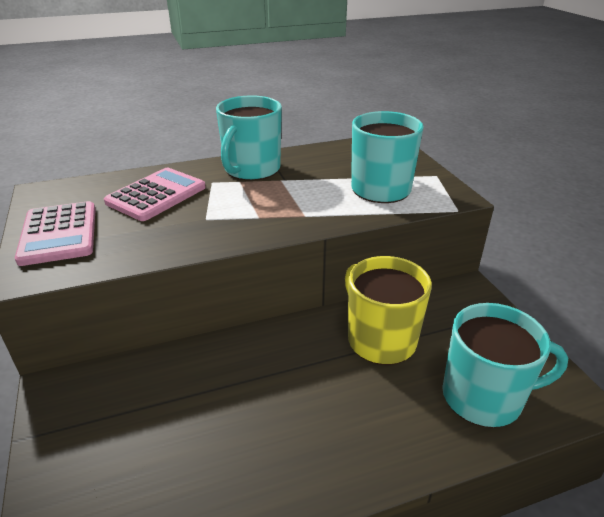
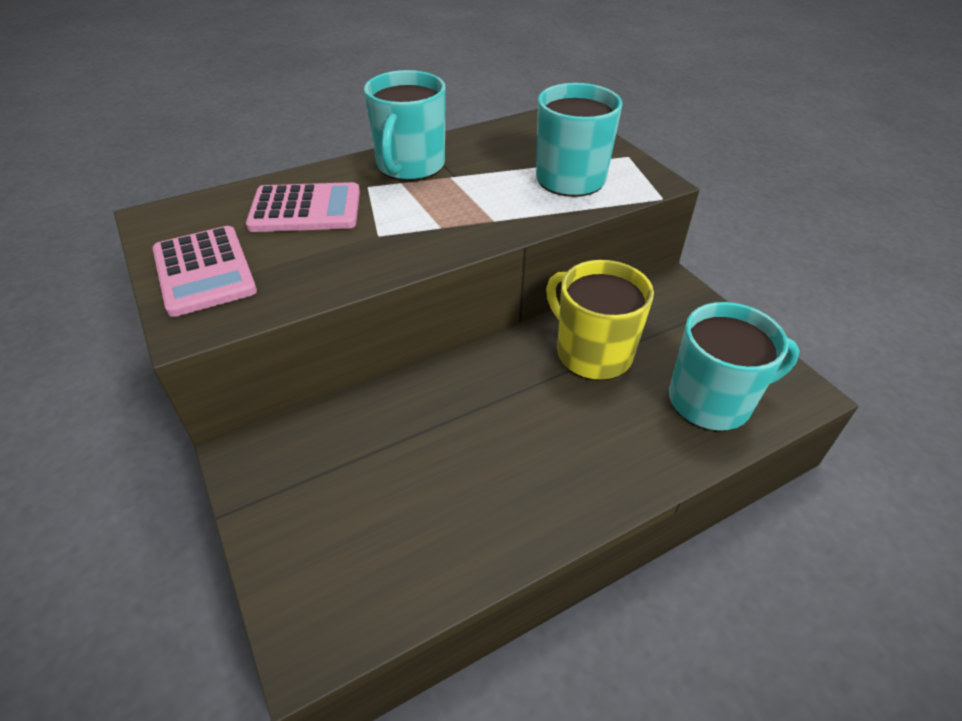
camera: 10 degrees left, 10 degrees up
pink calculator [104,168,206,221] -> pink calculator turned 60 degrees clockwise [246,182,360,232]

